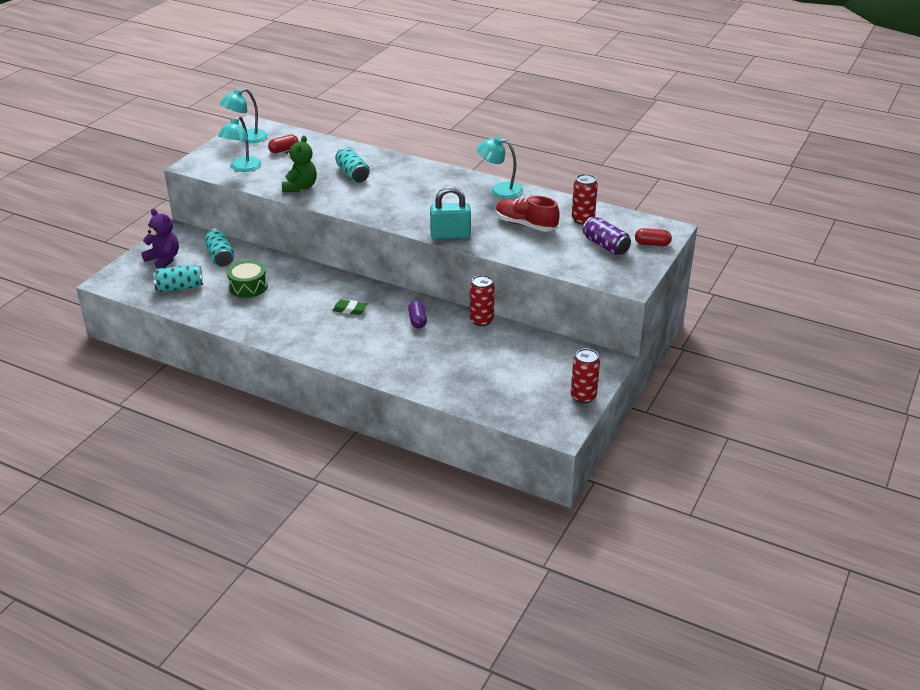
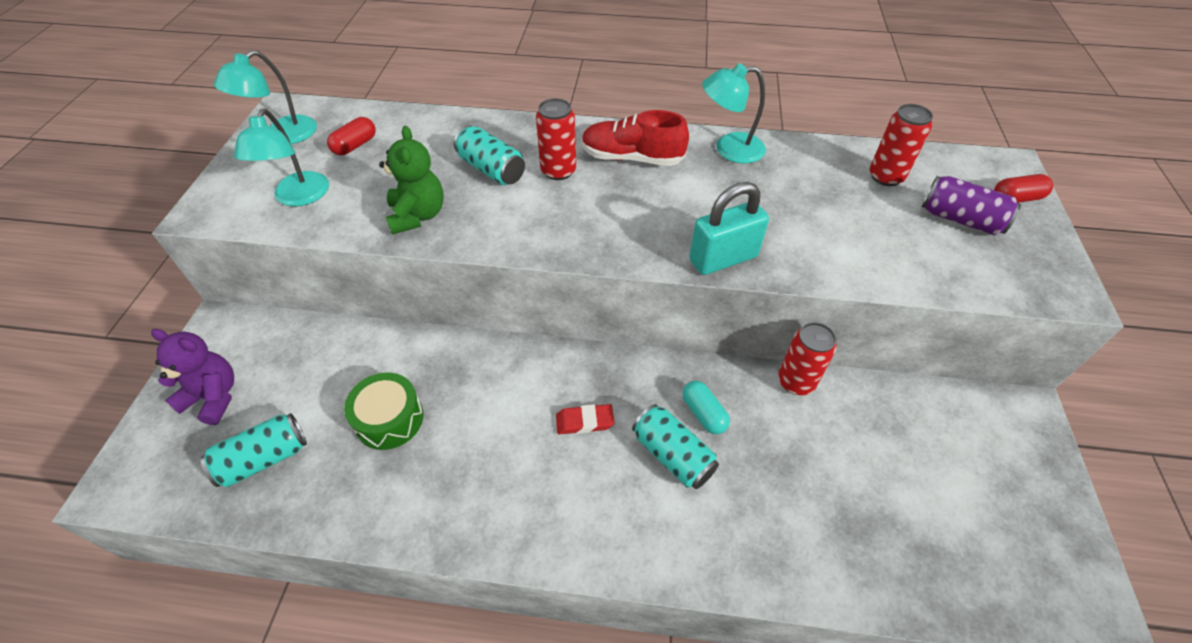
camera: 20 degrees left, 15 degrees up
turquoise can [204,229,234,267] -> turquoise can moved to [632,404,719,489]
green eraser [332,300,367,315] -> red eraser [556,404,614,434]
purple capsule [408,301,427,329] -> turquoise capsule [682,381,730,434]
red shoe [496,196,560,232] -> red shoe moved to [582,110,689,166]
red can [571,348,600,403] -> red can moved to [536,98,576,180]

